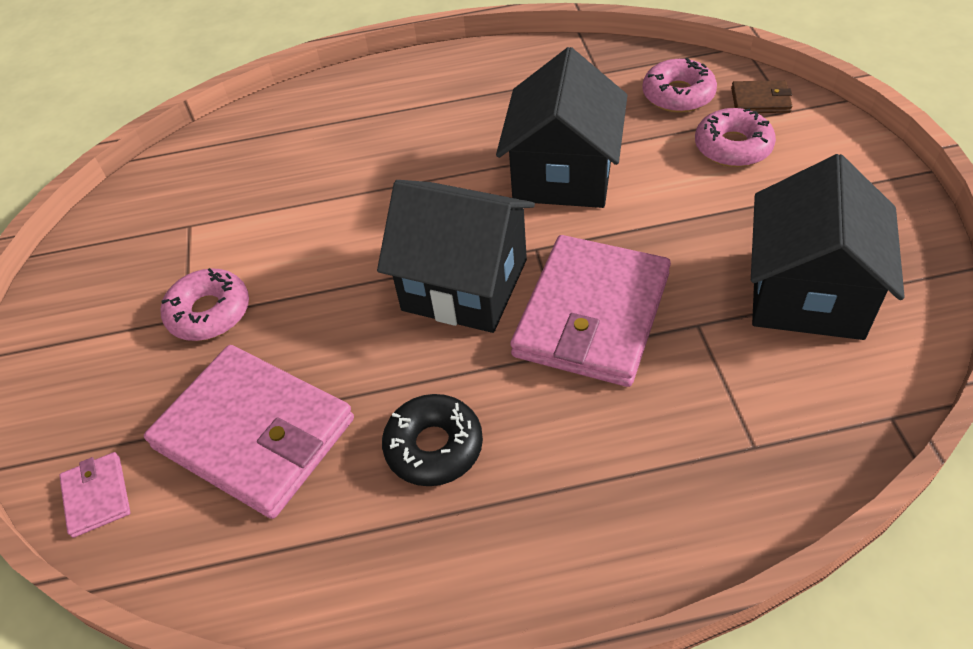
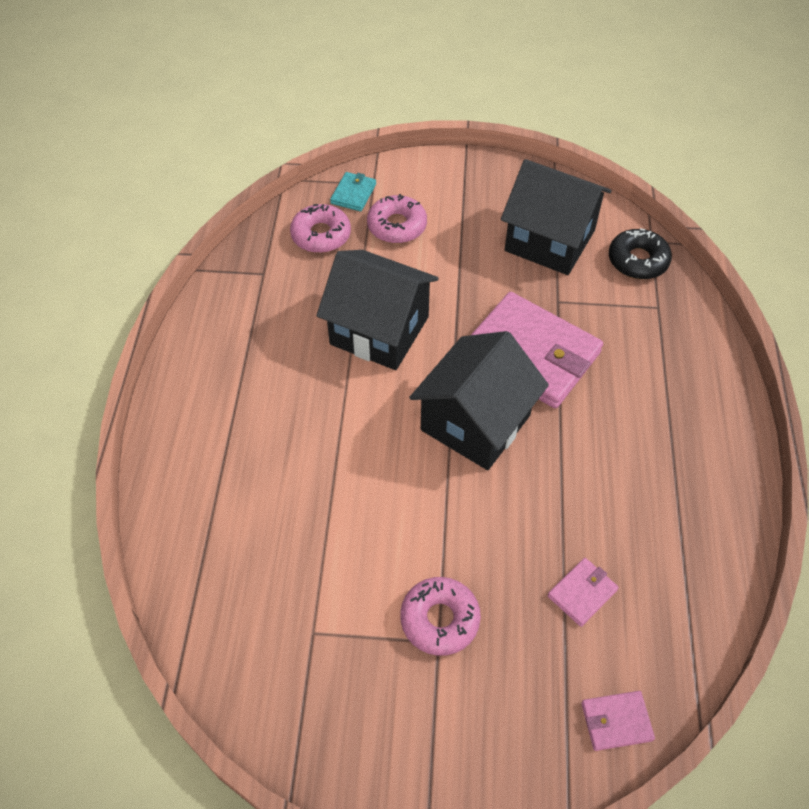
camera: 80 degrees left, 5 degrees up
pink wallet [144,345,354,519] -> pink wallet [548,558,619,627], size x0.43
black donut [382,394,483,486] -> black donut moved to [609,228,672,279]
brown wallet [731,80,792,113] -> turquoise wallet [330,172,376,212]

